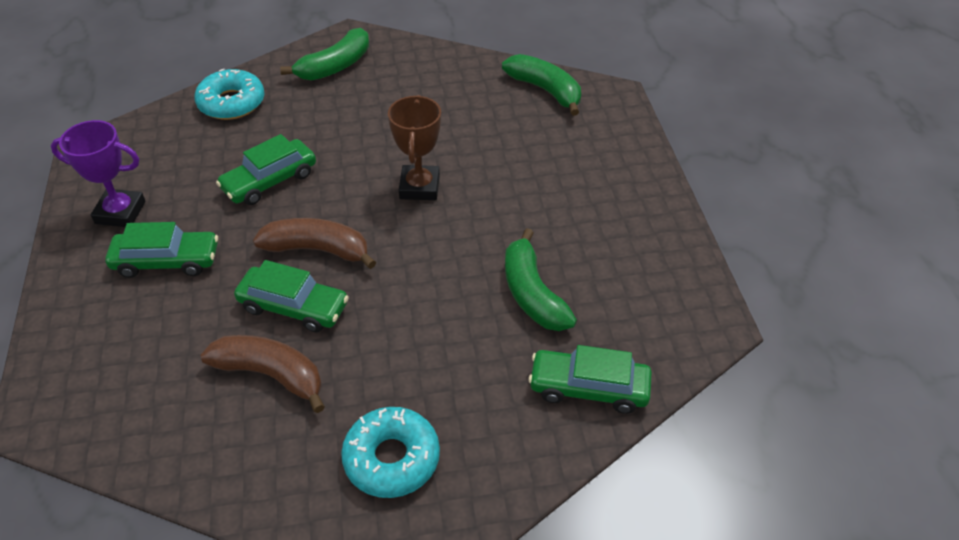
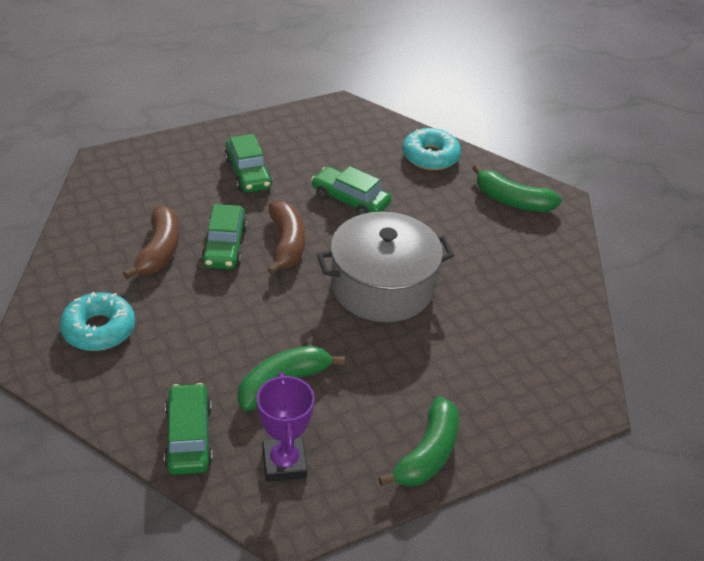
camera: 70 degrees right, 5 degrees down
purple trophy [50,120,146,227] -> purple trophy moved to [257,372,314,482]
brown trophy [388,95,441,200] -> grey pot [317,212,454,322]
green banana [502,54,581,116] -> green banana moved to [378,396,459,487]

